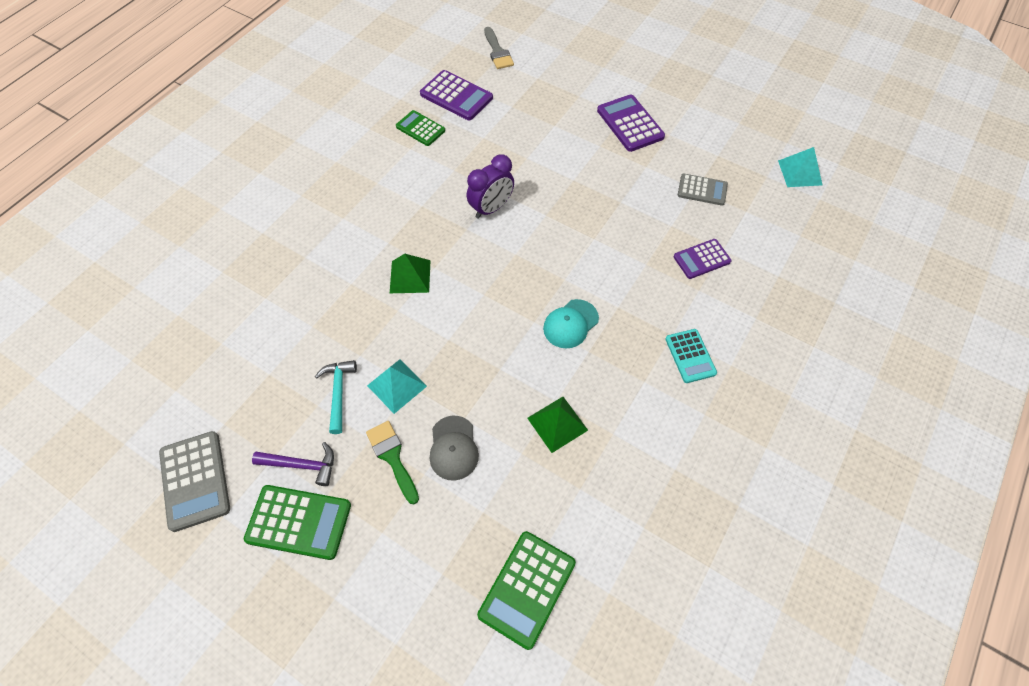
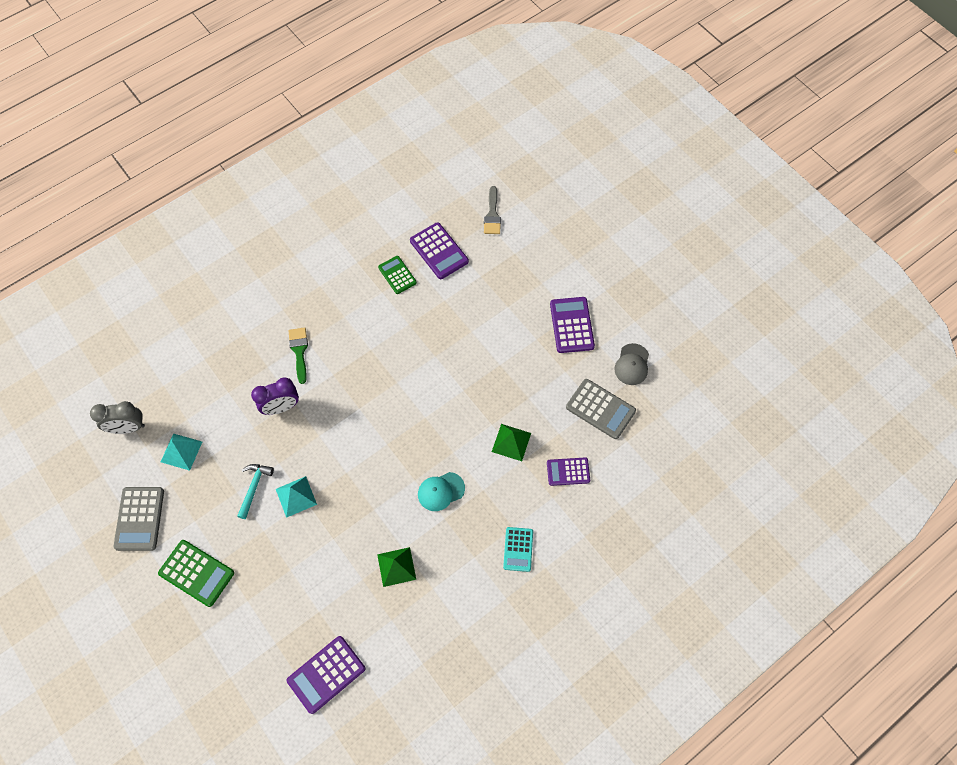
camera: 20 degrees right, 5 degrees up
purple hammer [252,442,334,486] -> none
green brush [366,421,419,504] -> green brush moved to [289,327,308,384]
green pyramid [390,254,431,293] -> green pyramid moved to [492,424,531,461]
grey cap [430,416,479,481] -> grey cap moved to [614,343,649,385]
purple clock [467,154,514,219] -> purple clock moved to [251,377,299,415]
green calculator [477,531,576,650] -> purple calculator [287,636,365,714]
grey calculator [678,173,728,206] -> grey calculator [566,379,636,439], size x1.51
turquoise pyramid [778,147,822,187] -> turquoise pyramid moved to [161,433,202,471]
none -> grey clock [90,401,145,434]

